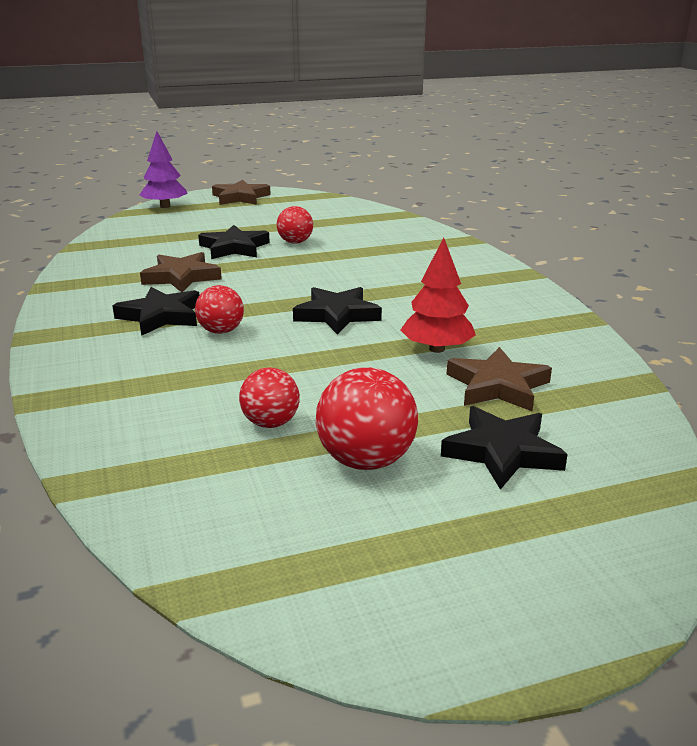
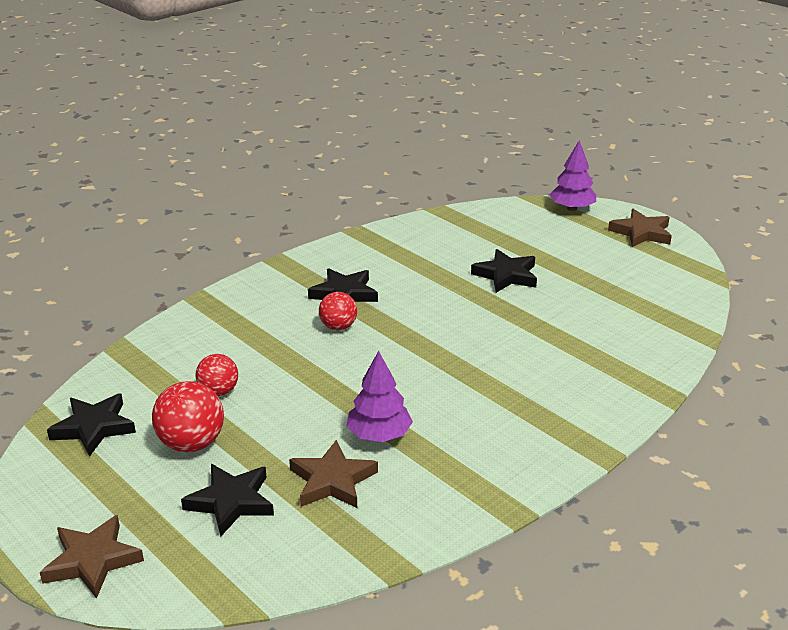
camera: 65 degrees right, 5 degrees up
brown star [140,252,222,292] -> brown star moved to [40,515,144,599]
red ball [277,206,313,244] -> none
black star [293,287,382,335] -> black star moved to [47,394,136,457]
red tree [401,238,476,353] -> purple tree [347,351,413,442]

